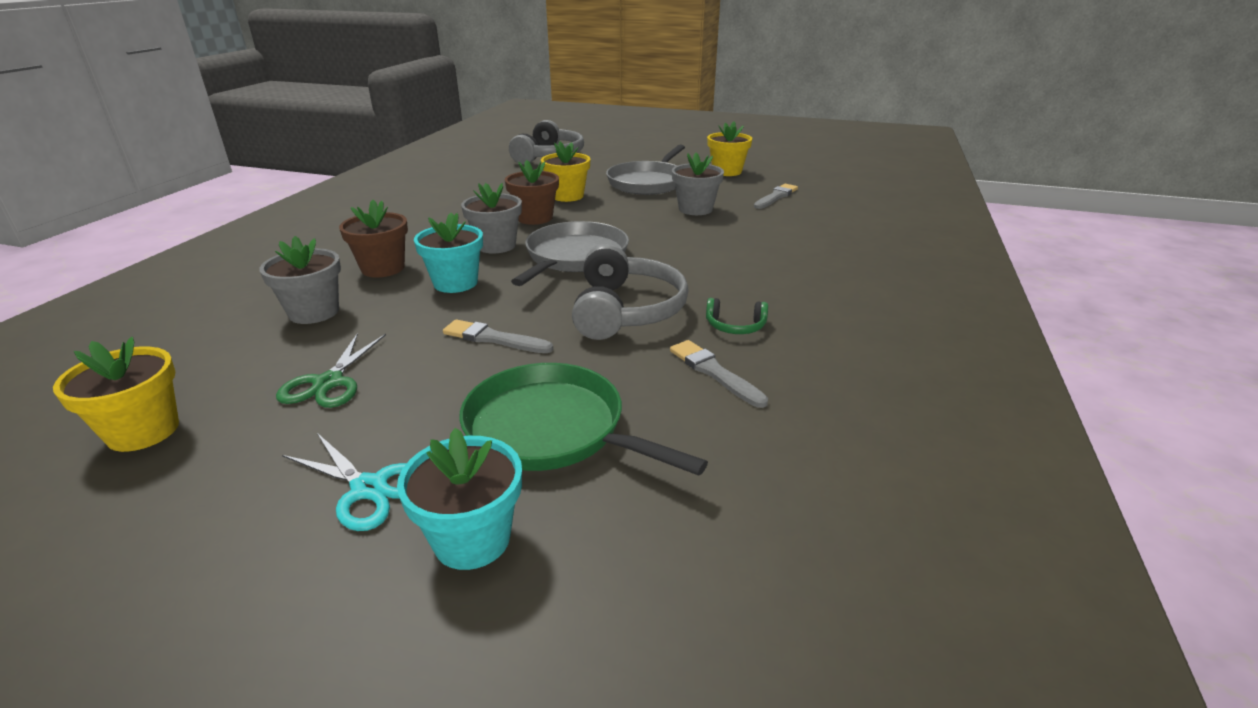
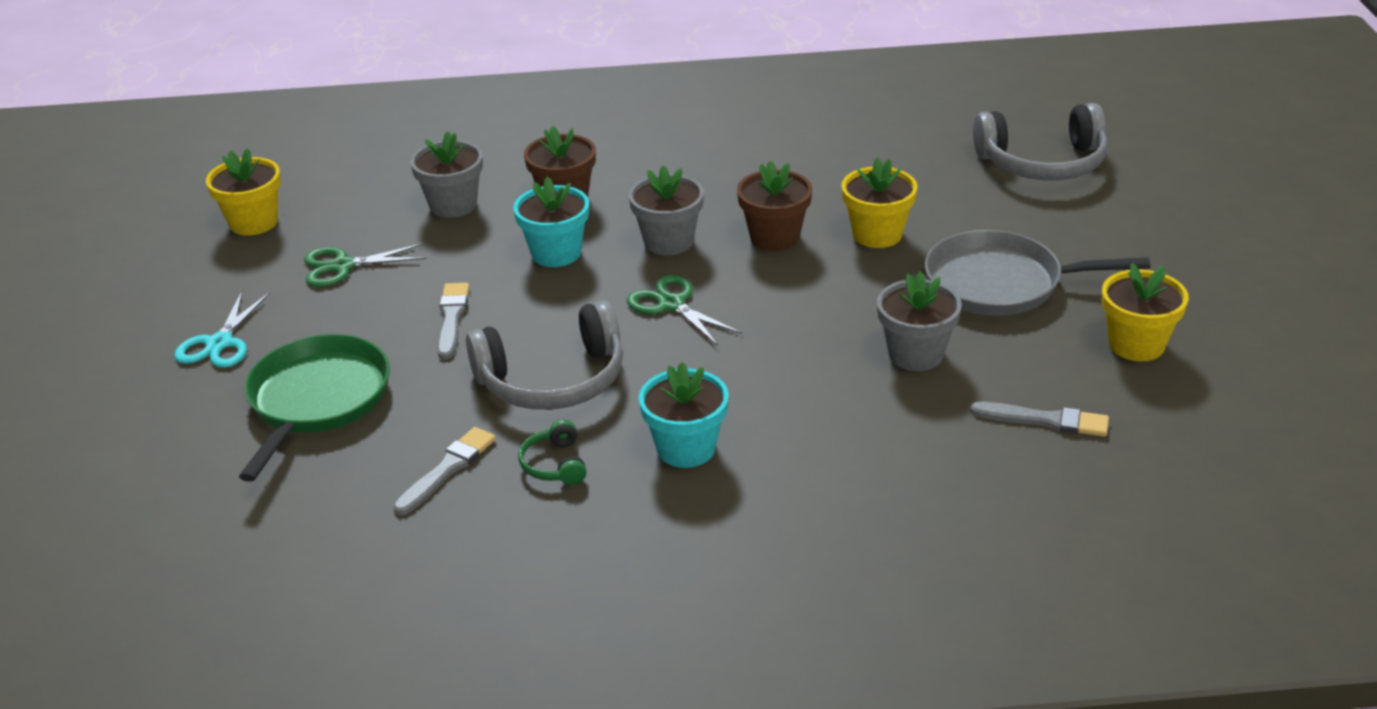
camera: 70 degrees right, 5 degrees up
turquoise flower pot [397,428,522,570] -> turquoise flower pot moved to [639,362,729,468]
grey pan [511,221,629,286] -> green scissors [627,275,742,346]

